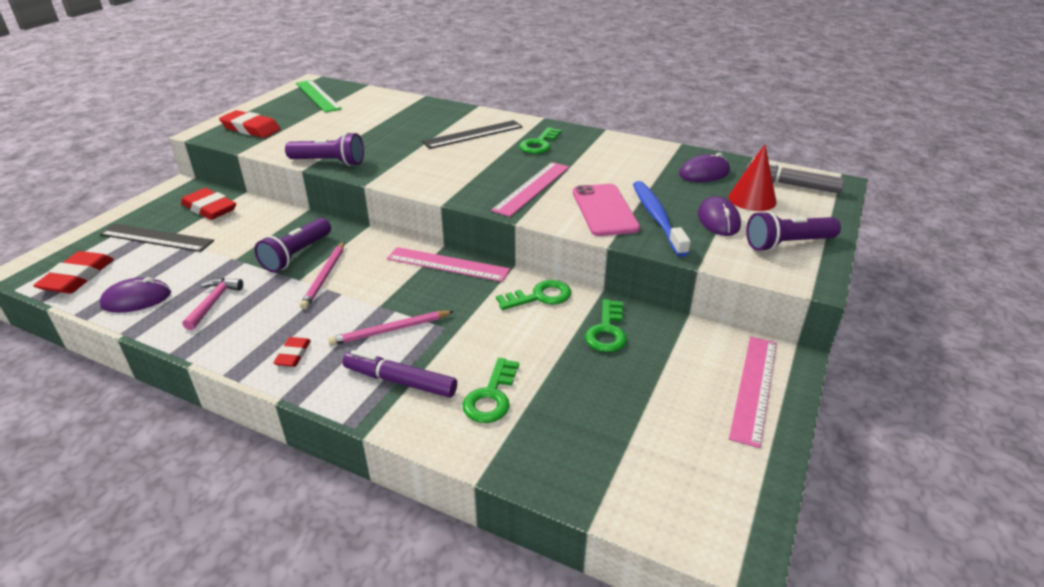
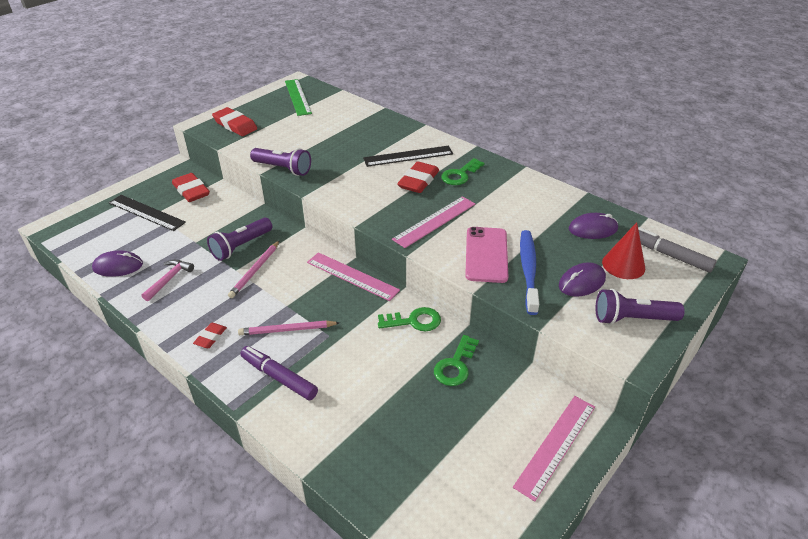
camera: 15 degrees right, 5 degrees up
red eraser [33,251,114,294] -> red eraser moved to [397,161,439,193]
green key [463,358,519,423] -> none
purple mouse [698,196,741,236] -> purple mouse turned 45 degrees clockwise [559,262,606,297]

